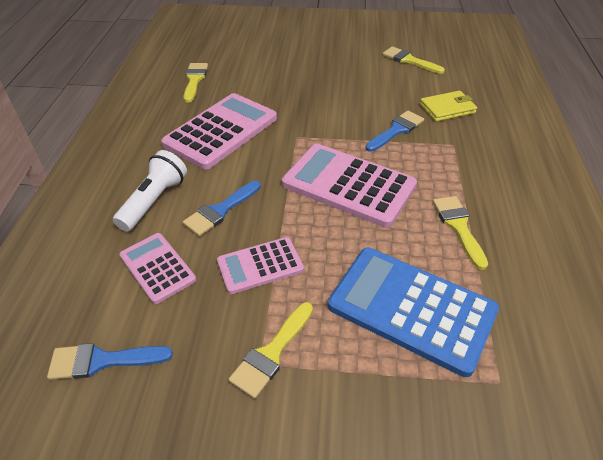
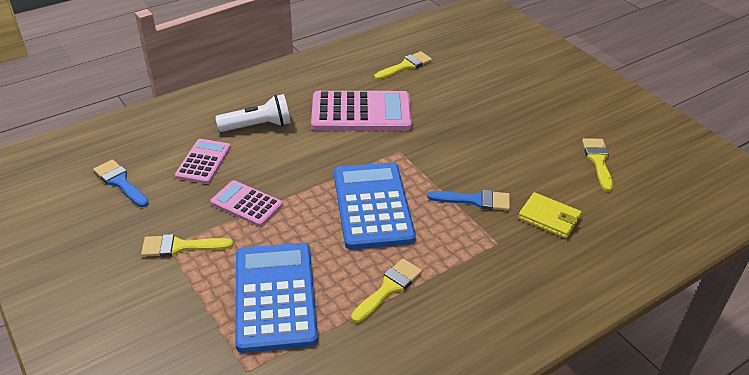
camera: 50 degrees right, 5 degrees down
blue brush [183,181,261,236] -> none
pink calculator [282,144,417,228] -> blue calculator [334,162,416,250]

